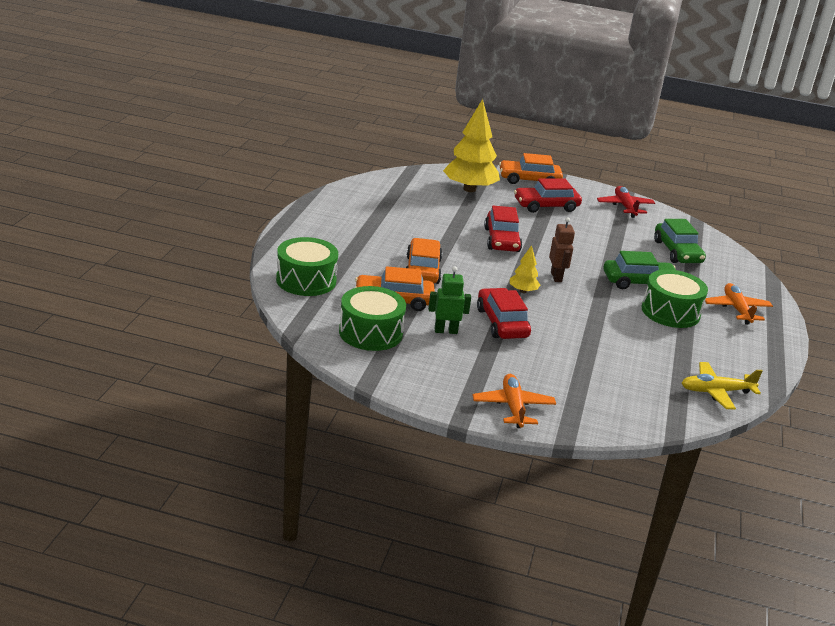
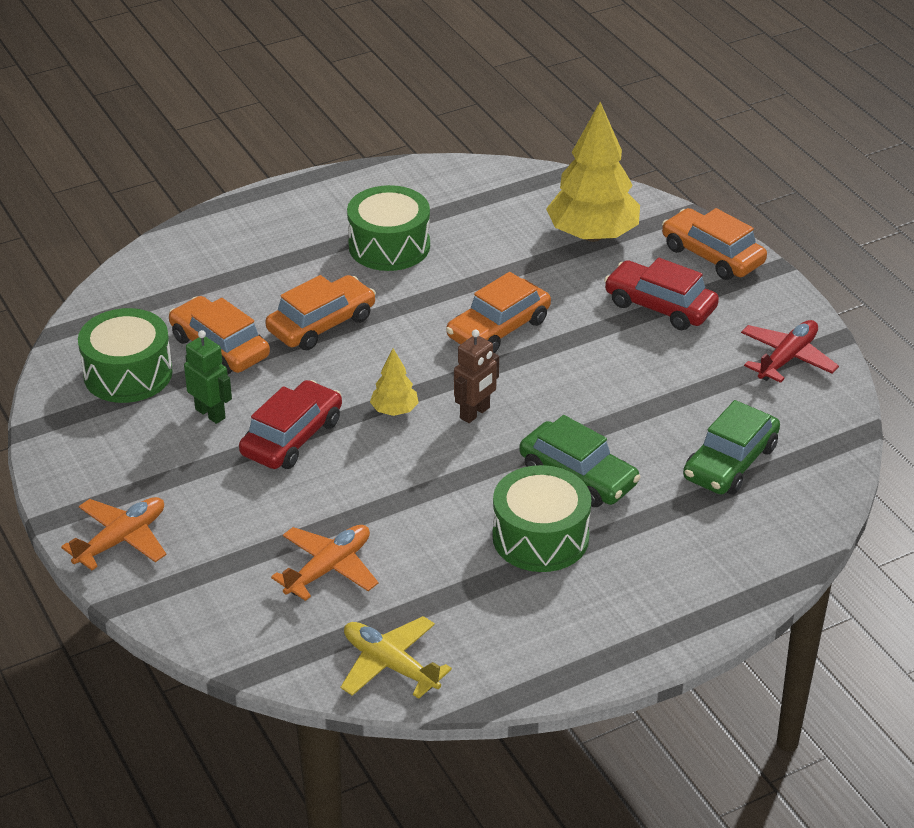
camera: 50 degrees right, 10 degrees up
green drum [276,237,338,296] -> green drum moved to [347,185,430,271]
red car [484,206,522,252] -> orange car [446,272,551,353]
orange plane [705,283,773,325] -> orange plane moved to [271,525,378,601]

